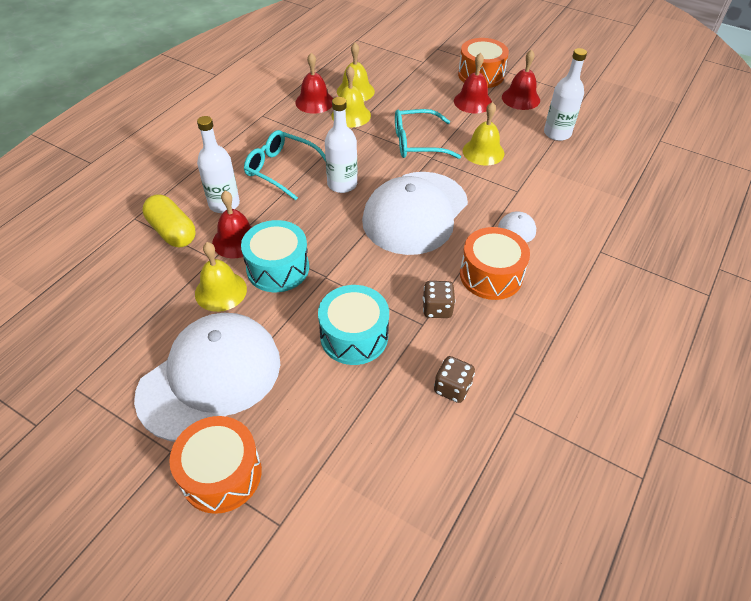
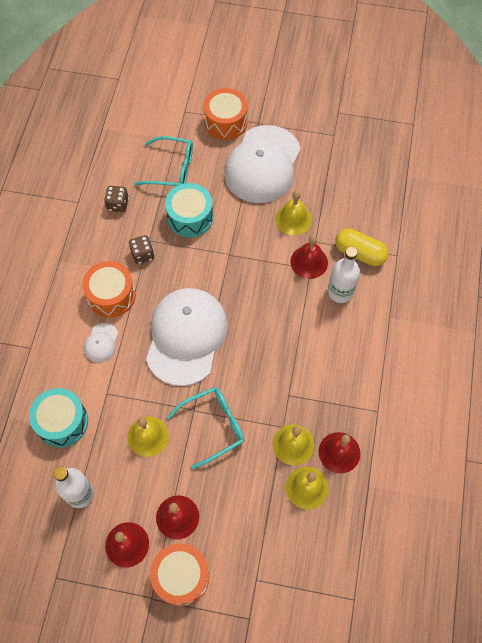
camera: 160 degrees right, 15 degrees up
turquoise drum [241,220,309,292] -> turquoise drum moved to [29,388,88,447]
turquoise glasses [244,130,326,200] -> turquoise glasses moved to [134,136,193,186]
white bottle [325,97,357,193] -> none

